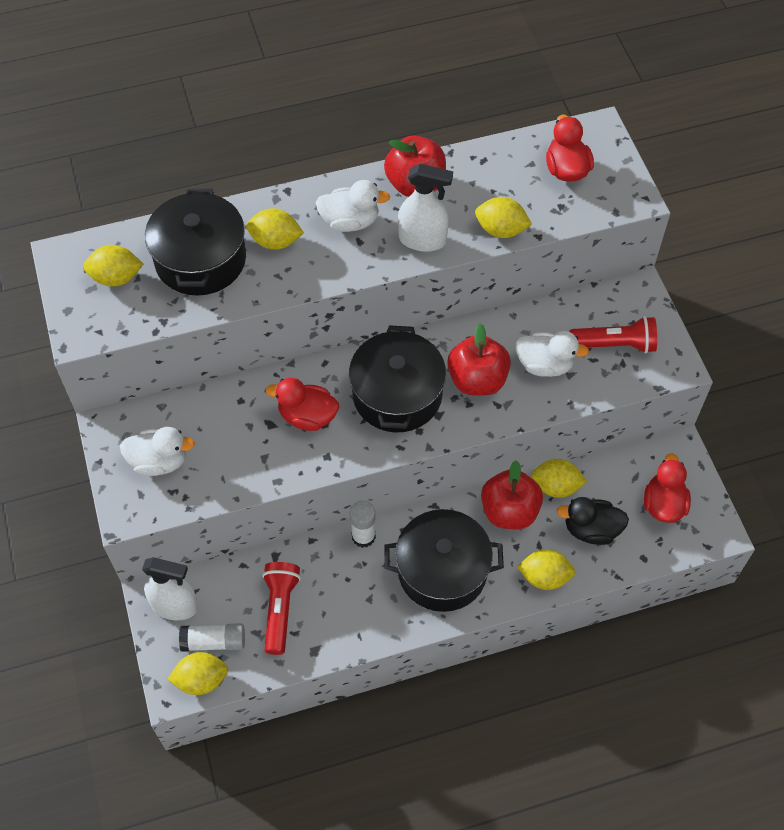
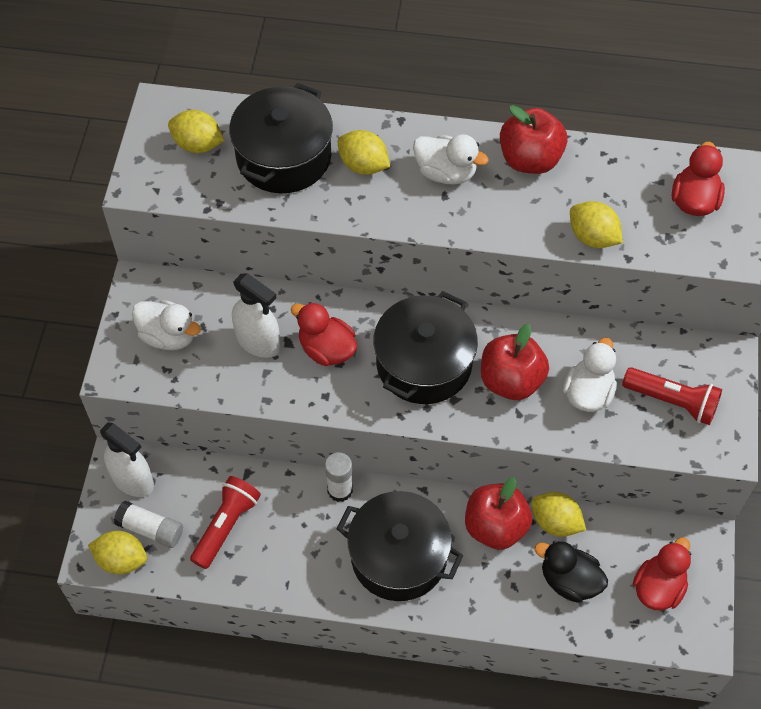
camera: 25 degrees right, 0 degrees up
white spray bottle [398,164,453,252] -> white spray bottle moved to [232,273,280,358]
white duck [515,331,589,377] -> white duck turned 105 degrees counterclockwise [563,338,617,412]
yellow lemon [517,549,575,590] -> none

